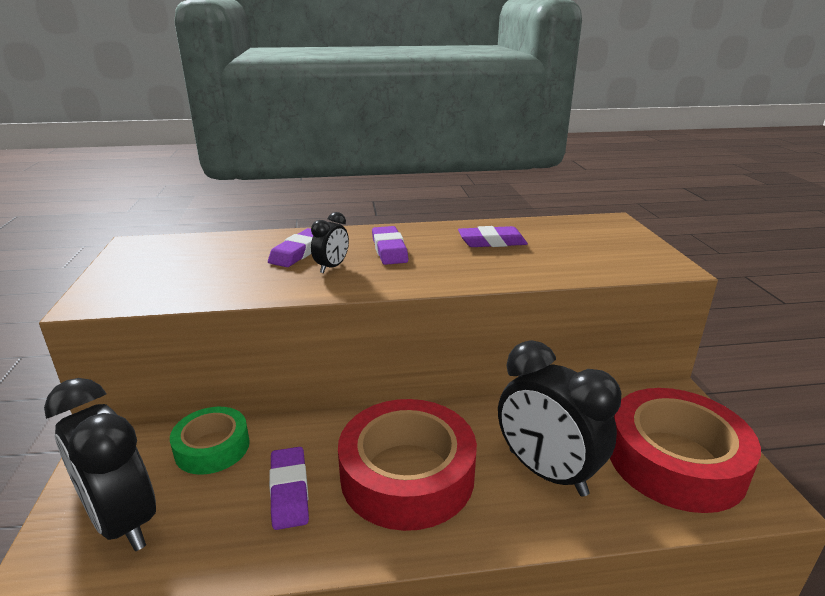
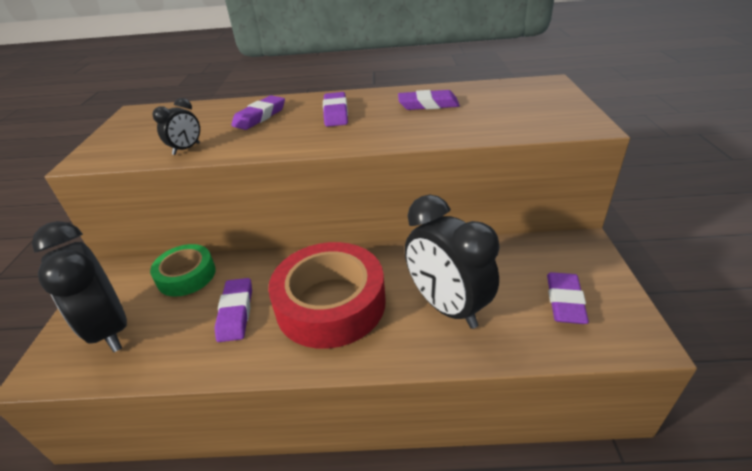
camera: 10 degrees right, 10 degrees up
black clock [311,212,349,273] -> black clock moved to [152,98,200,155]
red tape [610,388,761,513] -> purple eraser [547,272,589,324]

